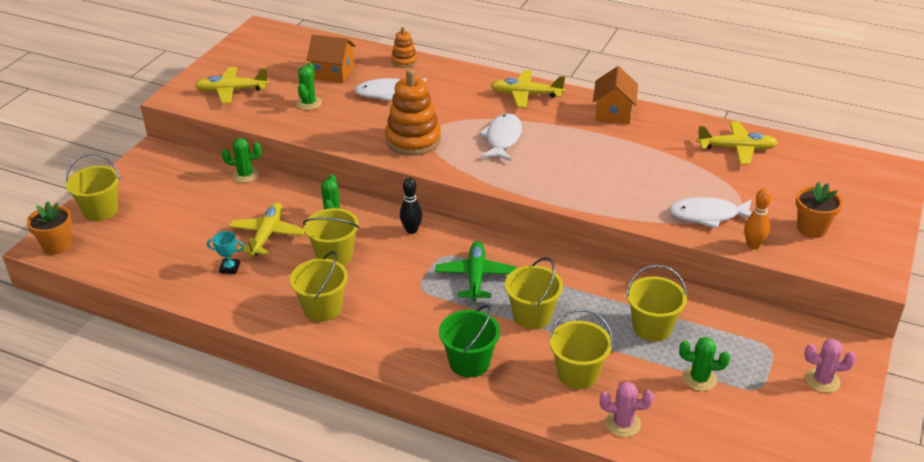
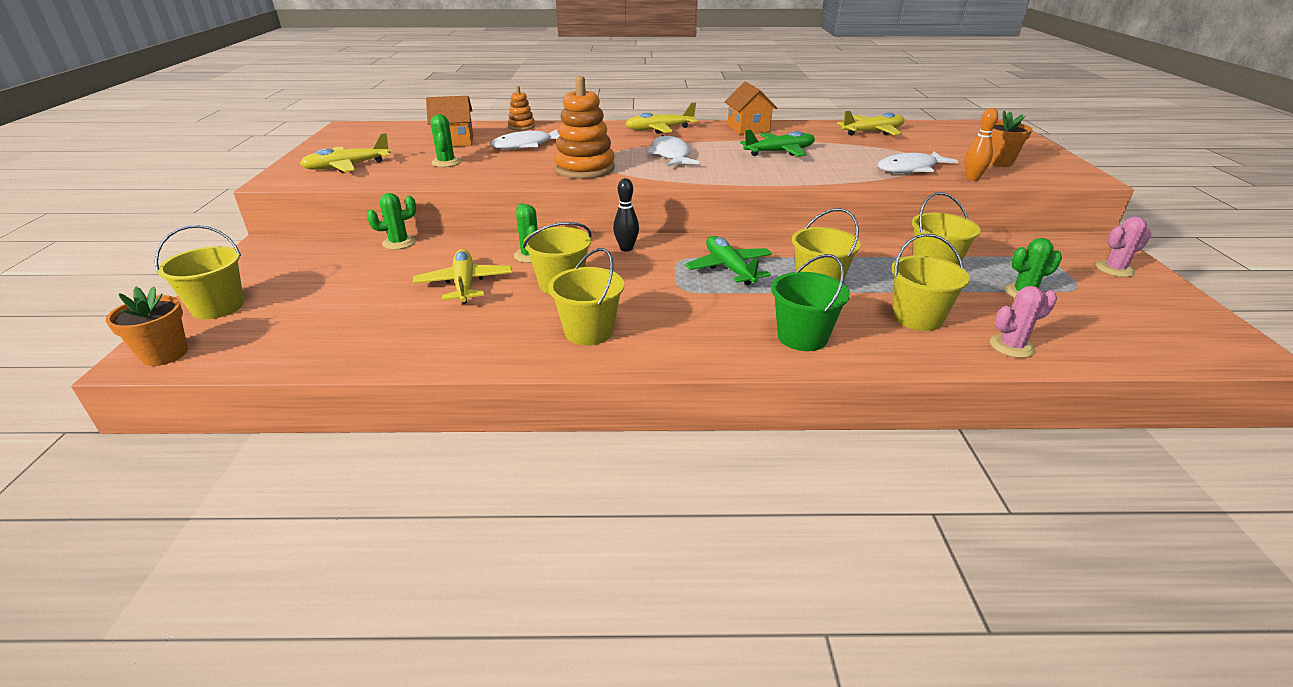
camera: 25 degrees left, 5 degrees down
turquoise trophy [207,231,244,274] -> none
none -> green plane [740,130,815,157]

